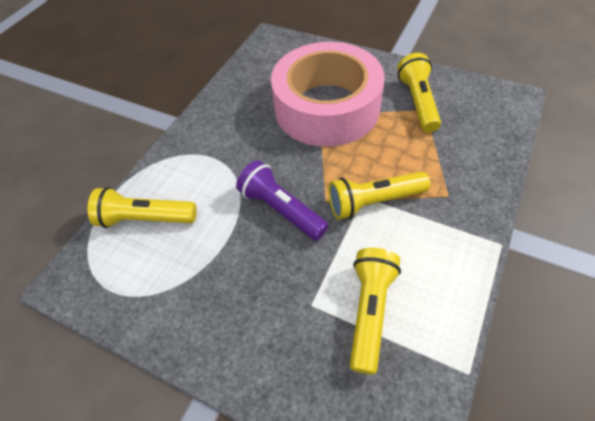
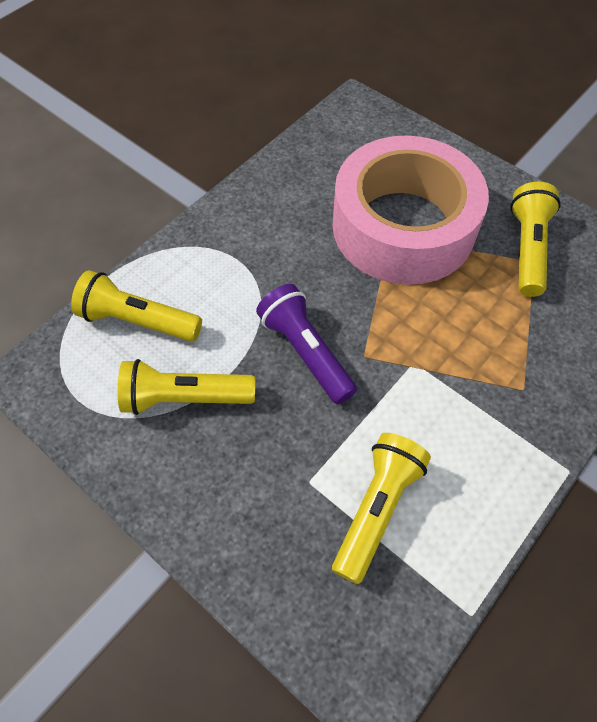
camera: 10 degrees right, 5 degrees up
yellow flashlight [328,171,430,220] -> yellow flashlight moved to [118,359,255,415]

